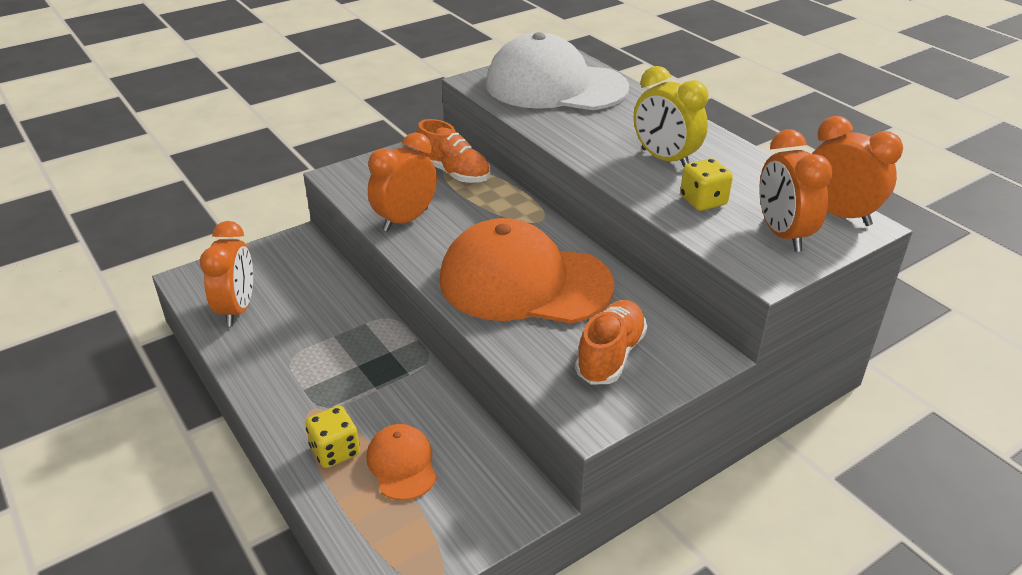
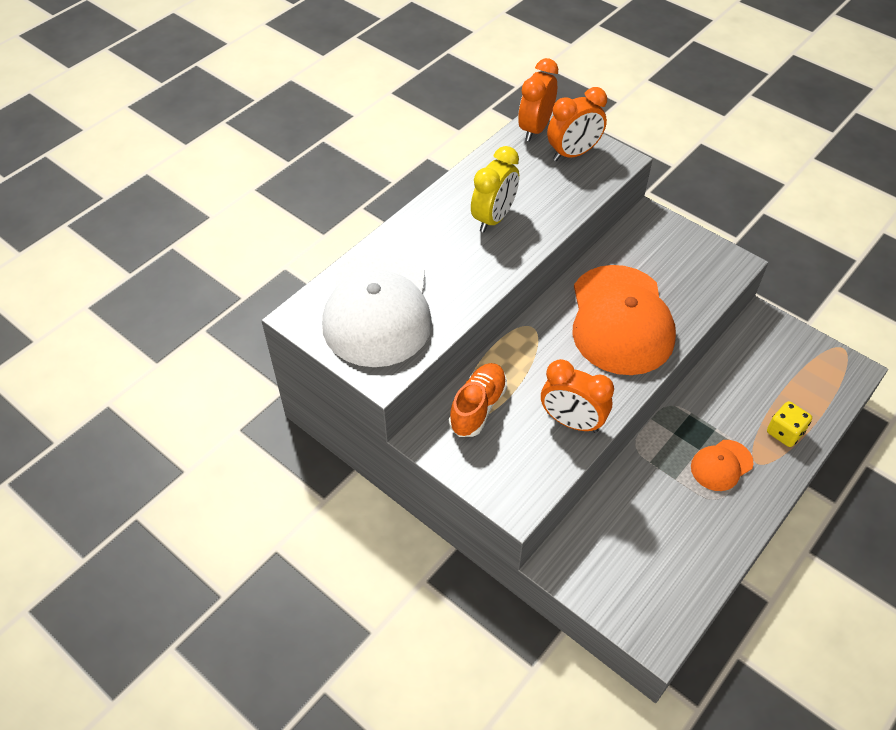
camera: 105 degrees left, 15 degrees up
orange clock [200,221,253,326] -> none
orange cap [367,424,437,500] -> orange cap moved to [691,440,754,491]
orange shoe [575,300,647,385] -> none
yellow dice [680,158,733,211] -> none

